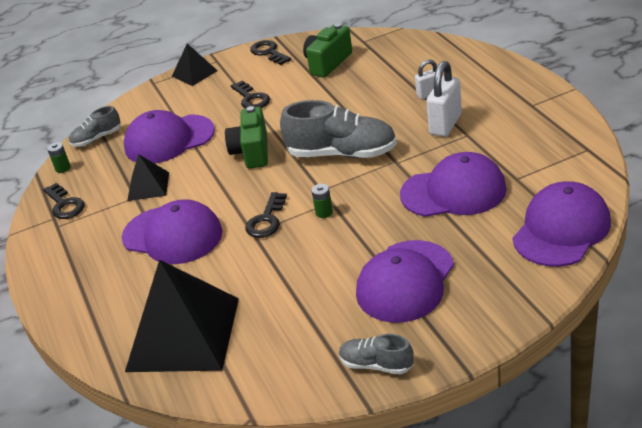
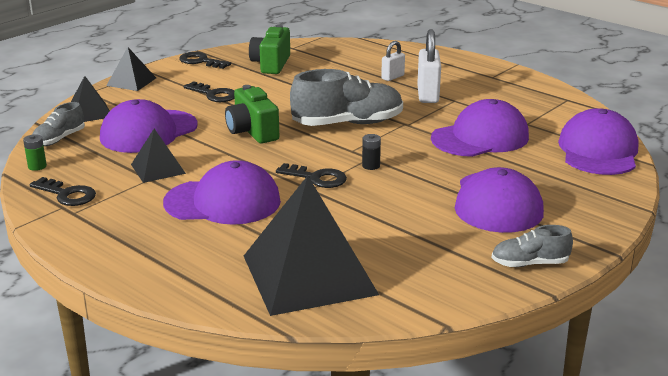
camera: 30 degrees left, 10 degrees down
black key [245,192,287,238] -> black key turned 60 degrees counterclockwise [276,163,347,188]
green battery [311,184,333,218] -> black battery [362,134,381,170]
none -> black pyramid [71,76,110,122]

